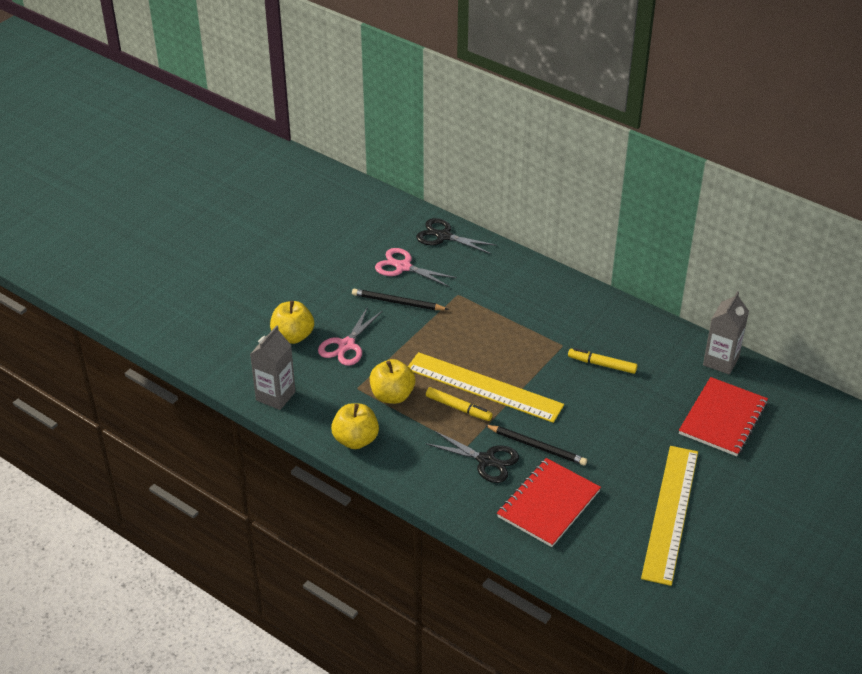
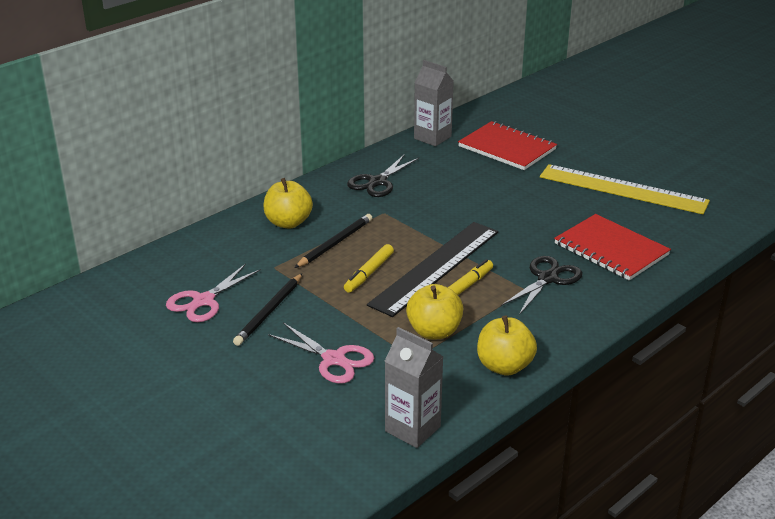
camera: 80 degrees left, 10 degrees down
yellow apple [270,301,314,344] -> yellow apple moved to [263,178,313,228]
yellow ruler [408,352,564,423] -> black ruler [367,222,498,317]
black scissors [416,218,497,254] -> black scissors moved to [347,154,419,197]
black pencil [485,425,587,466] -> black pencil moved to [295,214,372,268]
yellow marker [568,348,637,374] -> yellow marker moved to [344,244,394,293]

